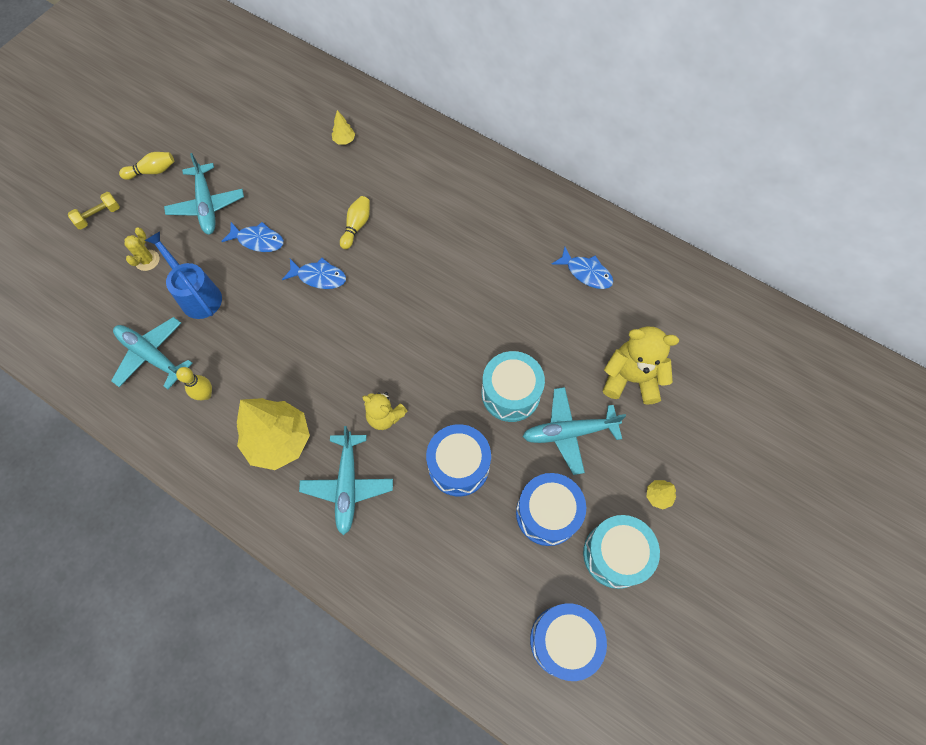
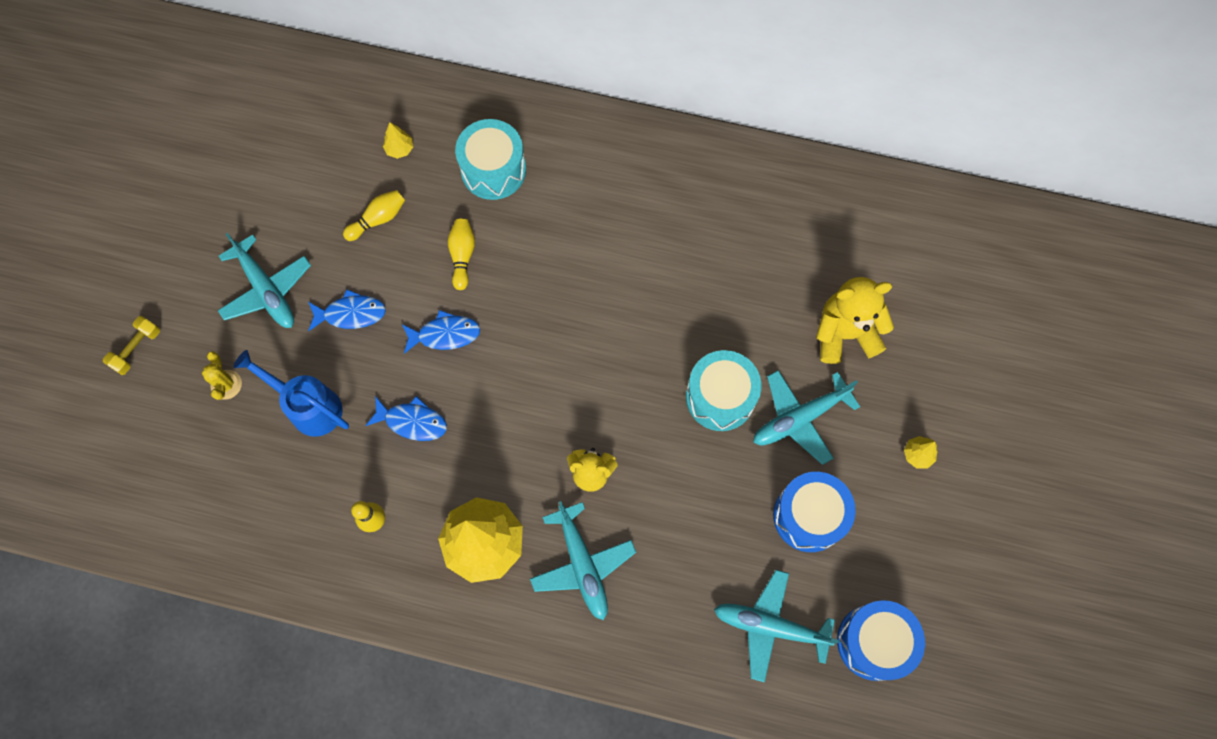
camera: 20 degrees left, 5 degrees up
turquoise plane [111,317,193,389] -> turquoise plane moved to [714,570,840,683]
yellow bowling pin [119,152,174,180] -> yellow bowling pin moved to [343,190,405,241]
blue drum [426,424,491,496] -> none
blue fish [552,247,614,289] -> blue fish moved to [365,396,447,441]
turquoise drum [583,515,660,589] -> turquoise drum moved to [455,119,526,200]

